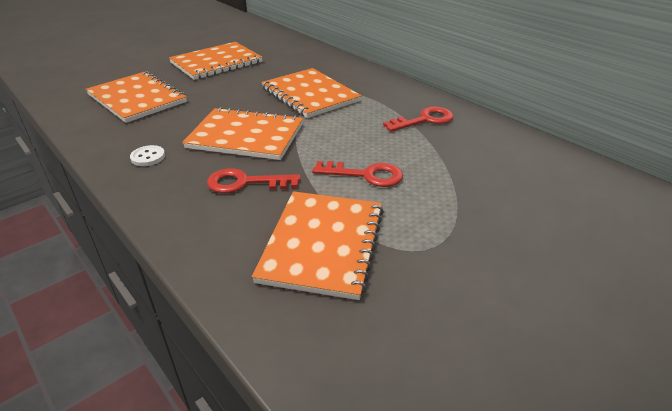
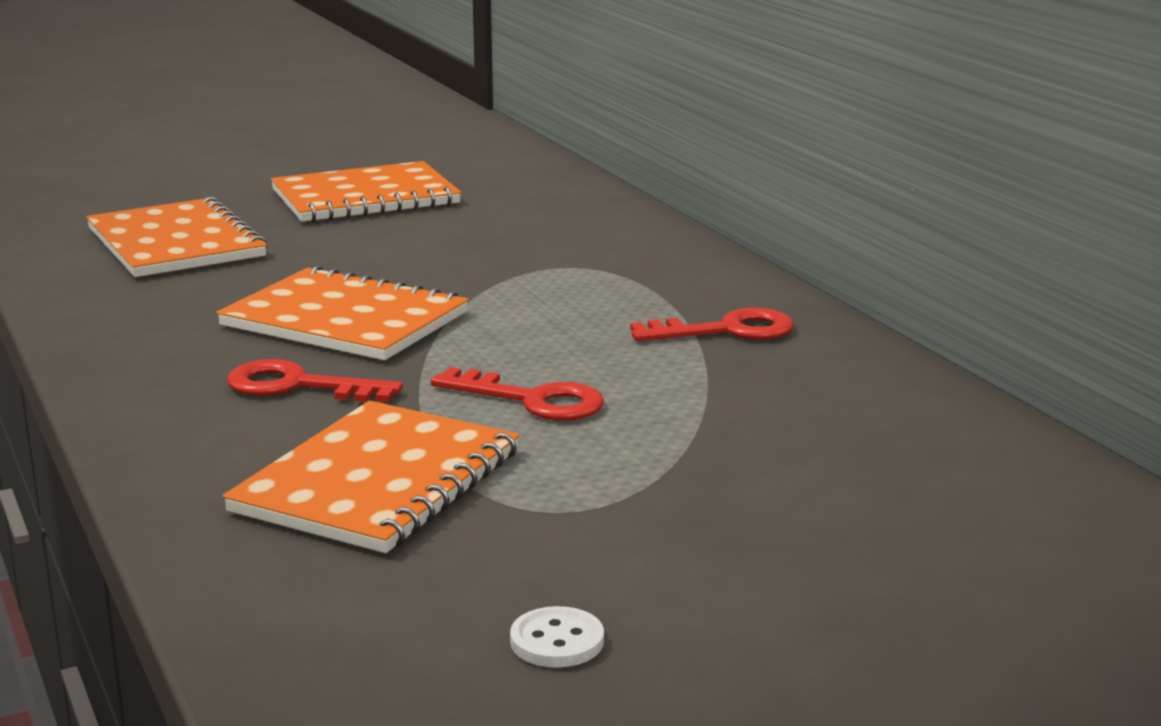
camera: 15 degrees right, 15 degrees down
white button [130,145,165,166] -> white button moved to [510,606,604,667]
orange notebook [261,68,361,118] -> none

